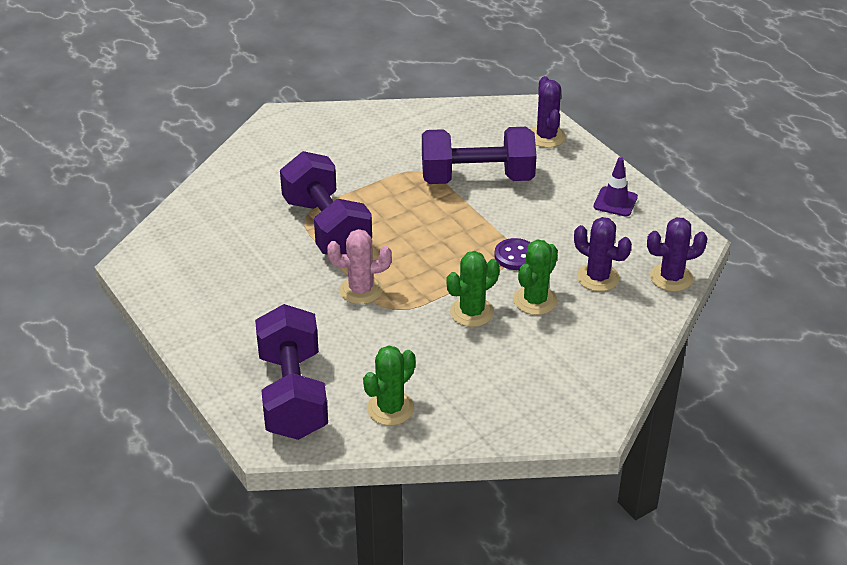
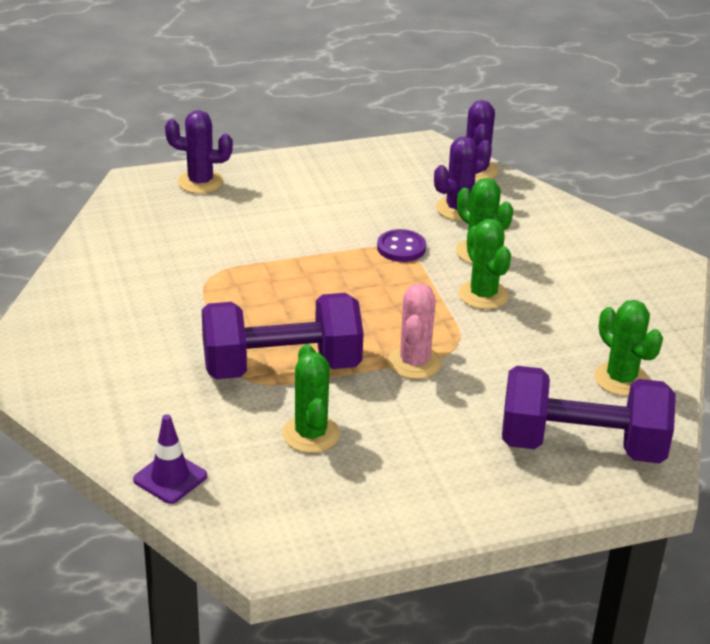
camera: 75 degrees left, 5 degrees down
purple dumbbell [422,127,537,184] -> none
purple traffic cone [593,157,638,216] -> purple traffic cone moved to [133,414,207,504]
none -> green cactus [282,344,340,453]

